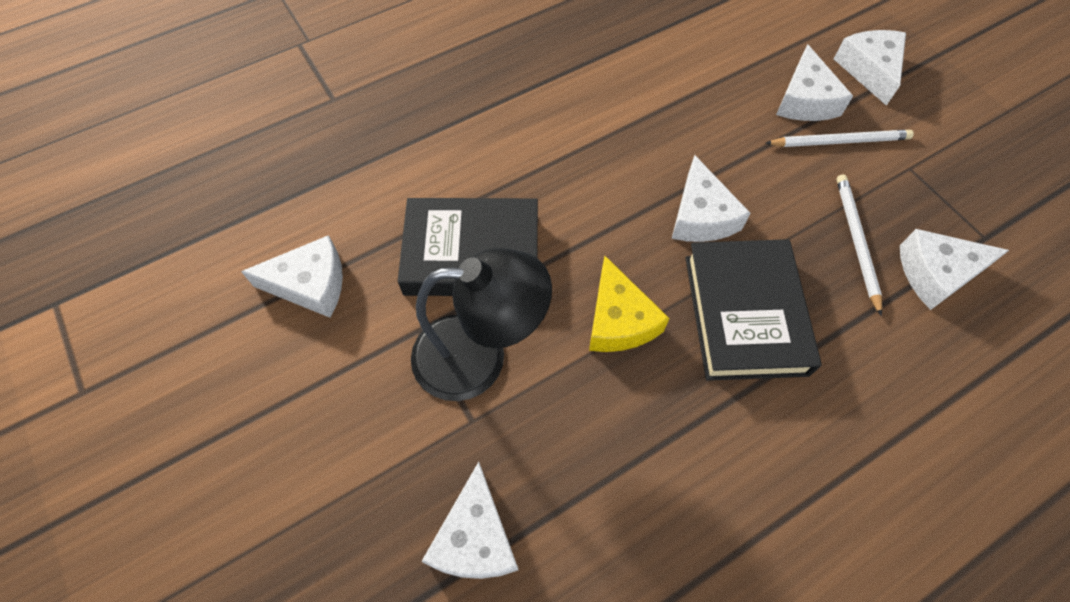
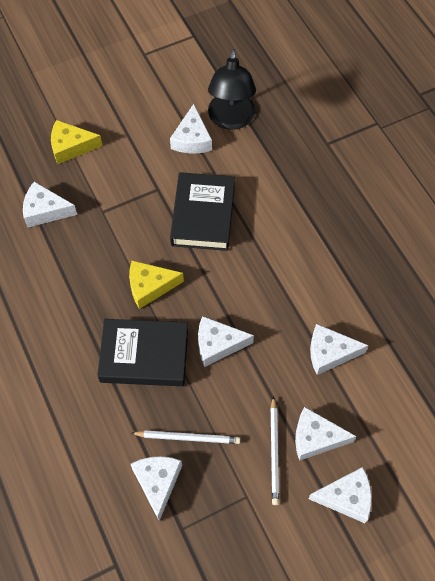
camera: 95 degrees right, 0 degrees up
black lamp [411,248,552,401] -> black lamp moved to [208,49,256,130]
none -> yellow cheese [51,120,102,164]
none -> white cheese [310,324,369,375]

